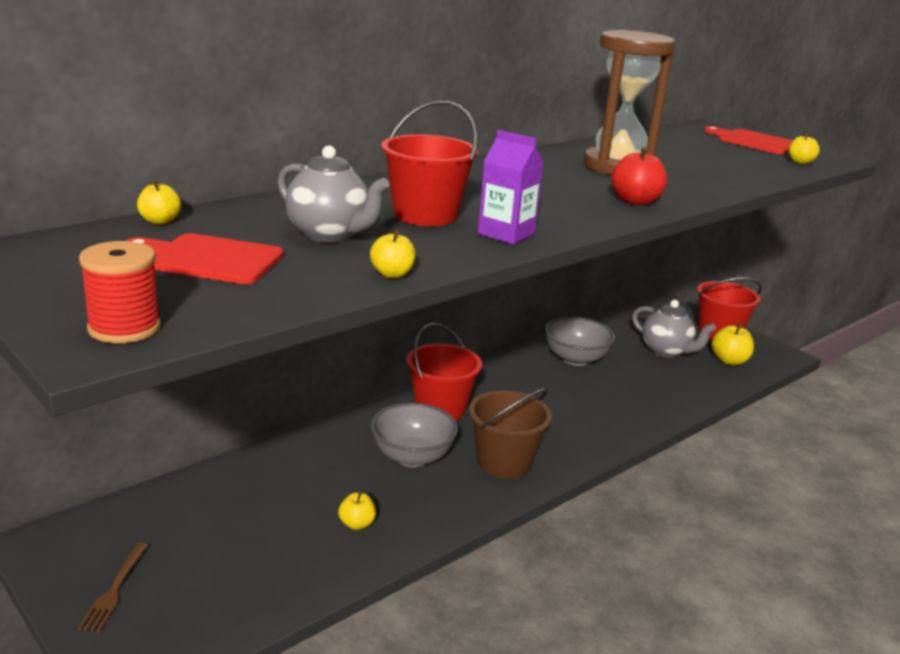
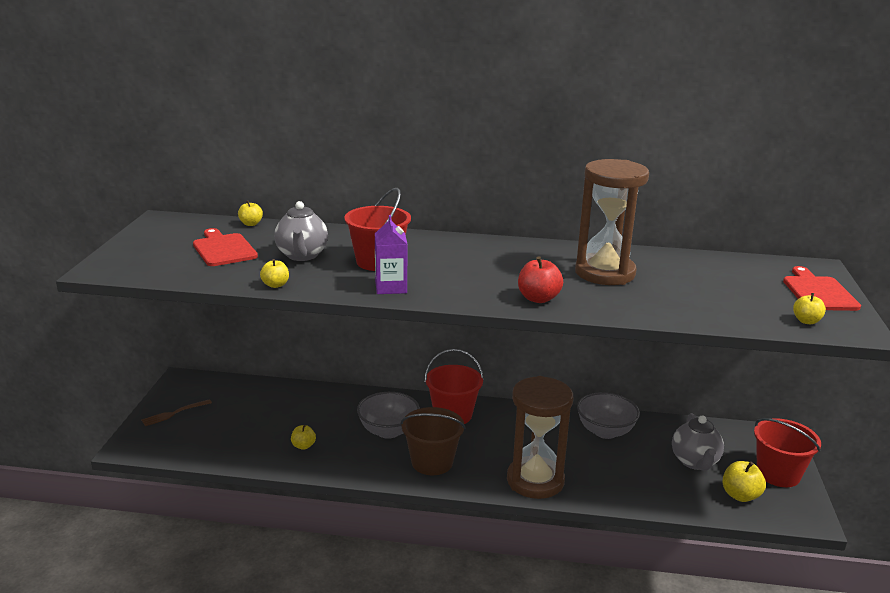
camera: 50 degrees right, 0 degrees up
red spool [79,241,161,343] -> none
none -> brown hourglass [507,376,573,499]

